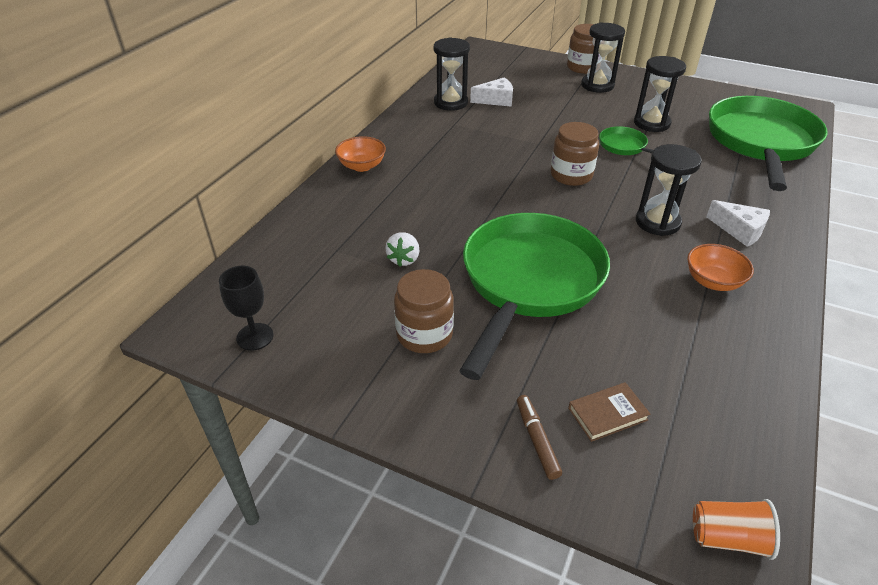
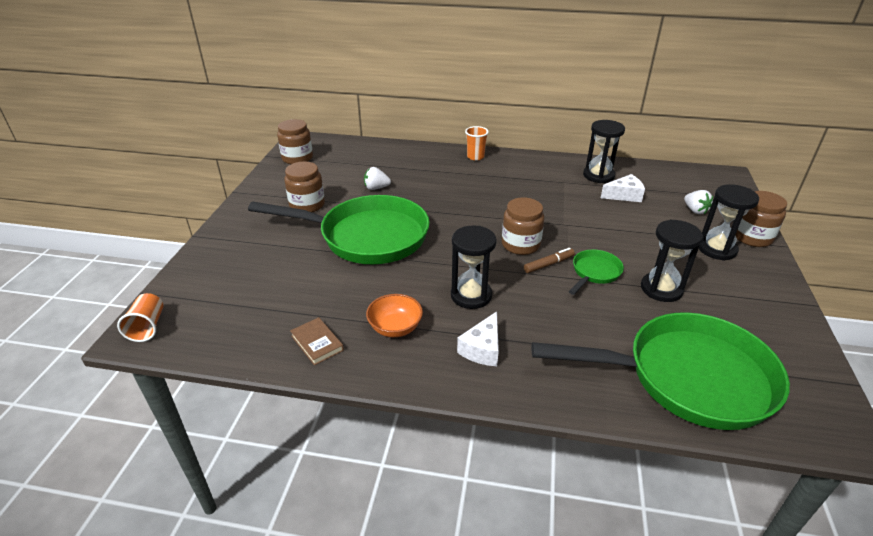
camera: 75 degrees right, 5 degrees down
black goblet [219,266,274,351] -> brown jar [277,119,313,164]
orange bowl [335,136,386,172] -> orange cup [465,126,489,161]
white cheese [470,77,513,107] -> white cheese turned 75 degrees counterclockwise [601,174,645,202]
brown marker [517,395,562,480] -> brown marker moved to [524,248,575,273]
brown book [568,382,650,442] -> brown book moved to [290,317,344,365]
none -> white strawberry [684,190,713,214]

